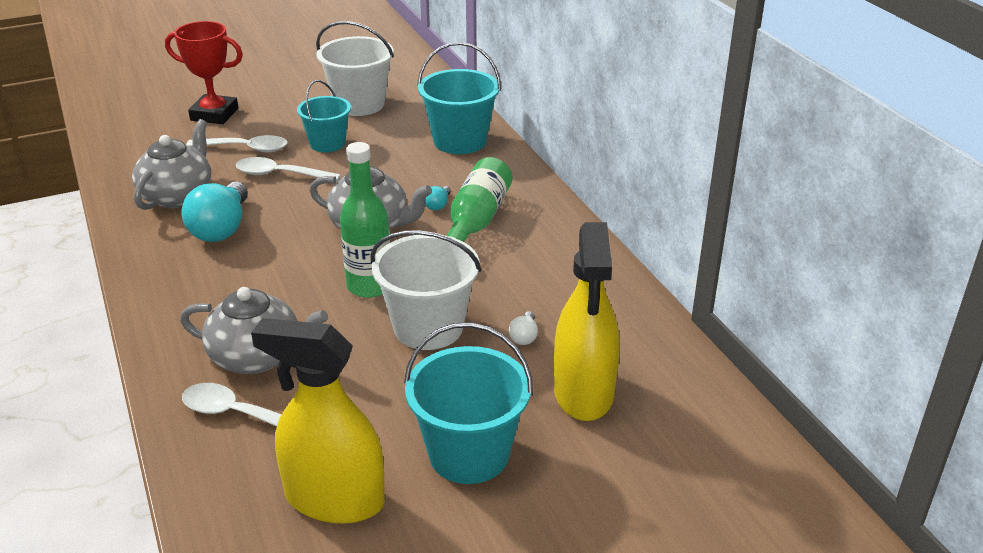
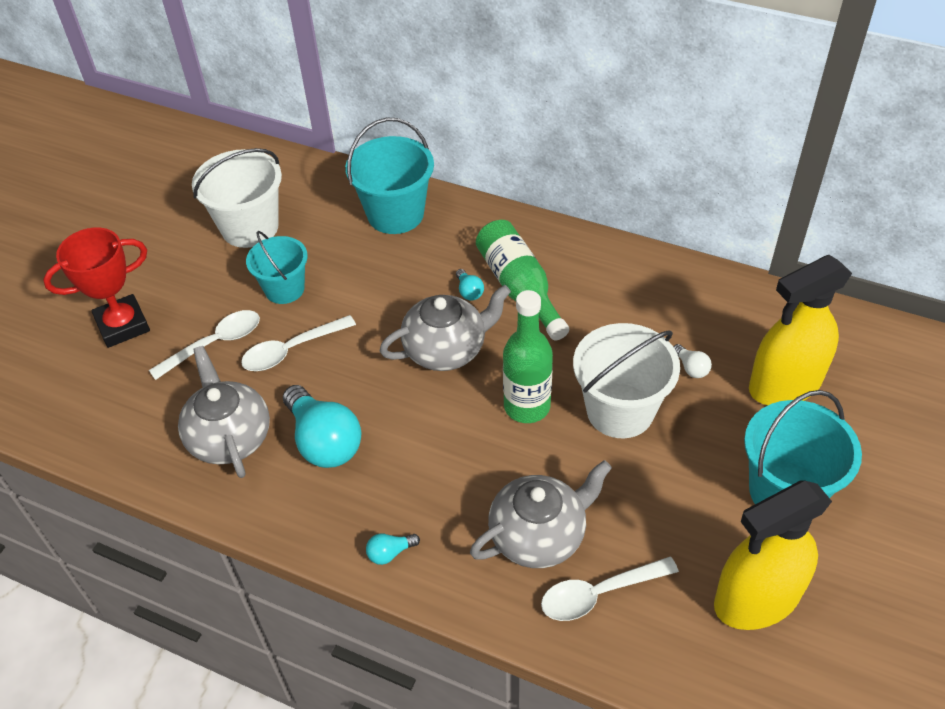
camera: 40 degrees left, 15 degrees up
yellow spray bottle [554,222,620,421] -> yellow spray bottle turned 105 degrees clockwise [749,255,852,405]
none -> turquoise light bulb [366,533,420,565]

